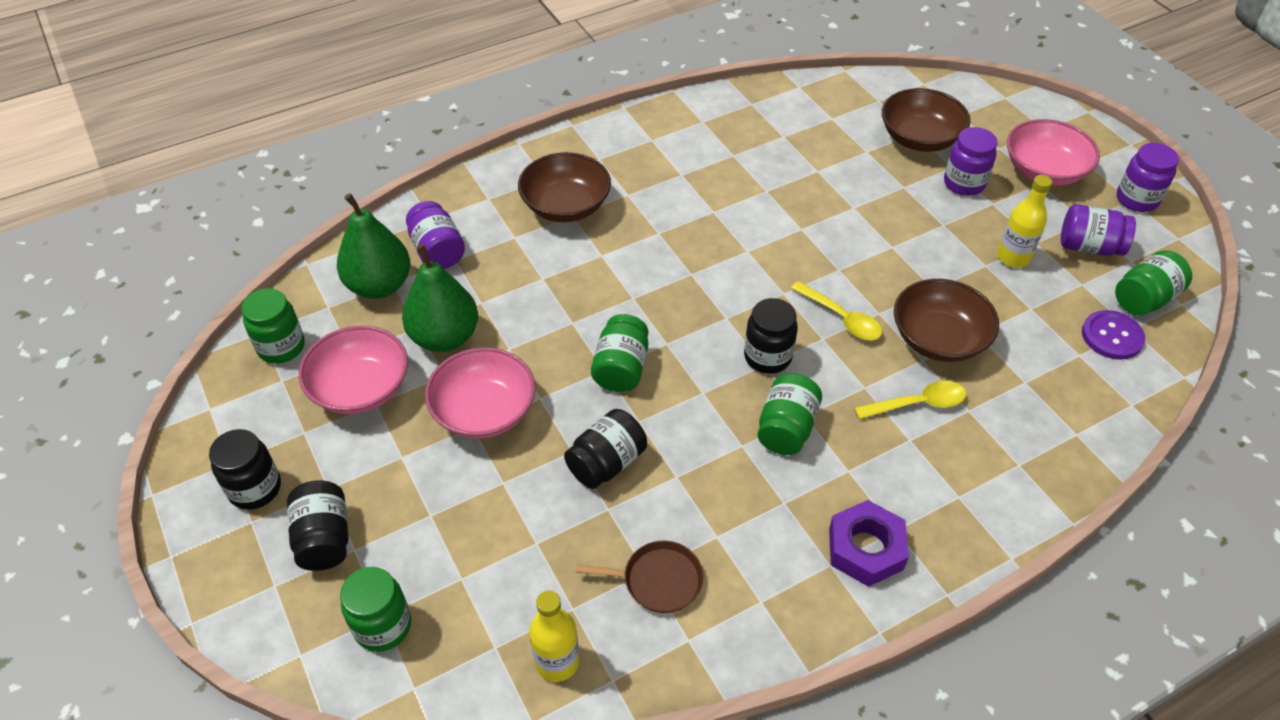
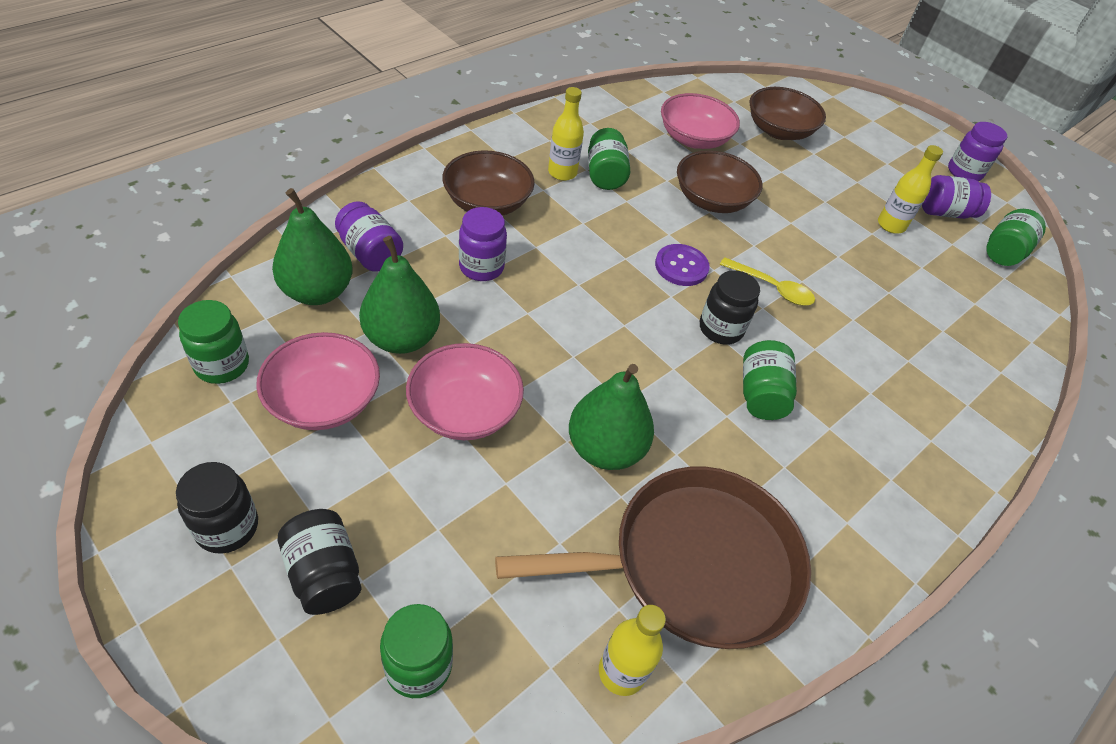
camera: 20 degrees left, 0 degrees up
black jar [564,409,647,489] -> green pear [569,364,654,470]
brown pan [575,541,703,613] -> brown pan [495,467,811,649], size x2.34
green jar [591,314,648,392] -> green jar moved to [588,128,630,190]
purple nut [829,500,909,587] -> none
yellow spoon [854,381,967,419] -> none
brown bowl [894,279,999,362] -> brown bowl moved to [677,150,762,213]
purple jar [944,127,998,196] -> purple jar moved to [459,207,507,281]
pink bowl [1007,119,1100,186] -> pink bowl moved to [661,93,740,149]
purple button [1082,310,1145,360] -> purple button moved to [655,244,710,286]
none -> yellow bottle [548,87,584,181]

